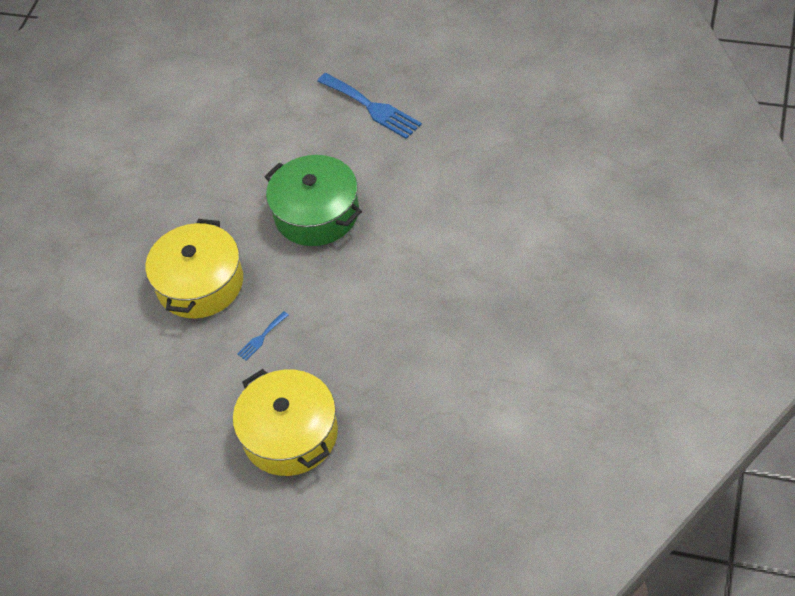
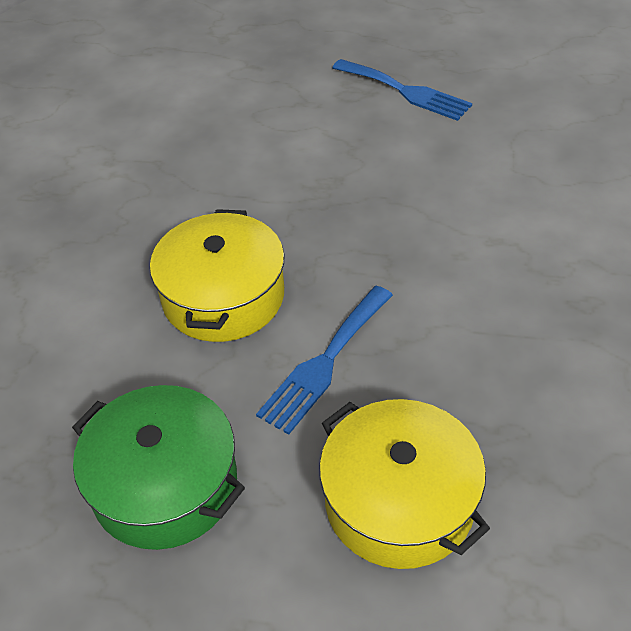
camera: 10 degrees left, 5 degrees down
blue fork [237,311,288,361] -> blue fork [256,286,393,435], size x2.12
green pot [265,155,362,246] -> green pot moved to [72,385,245,550]

